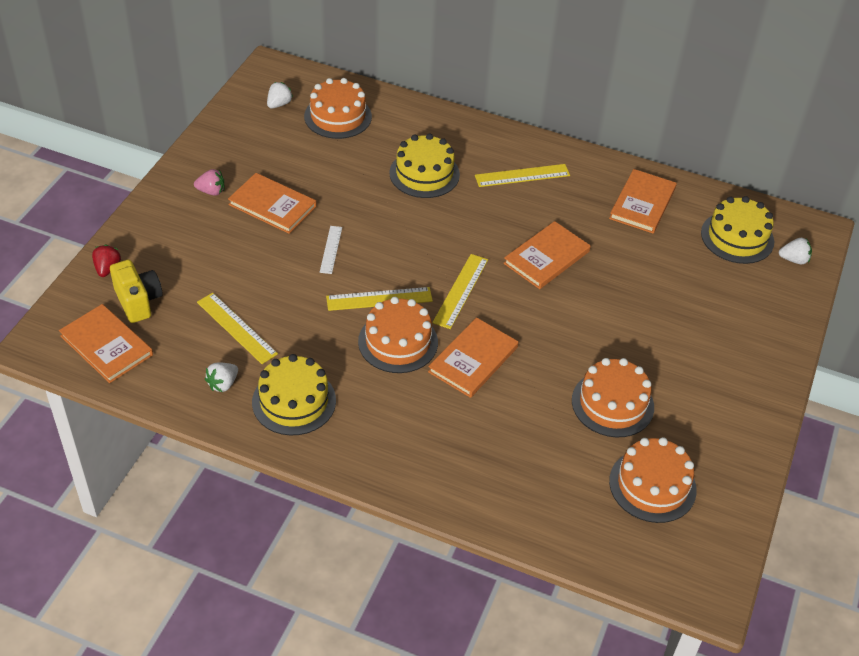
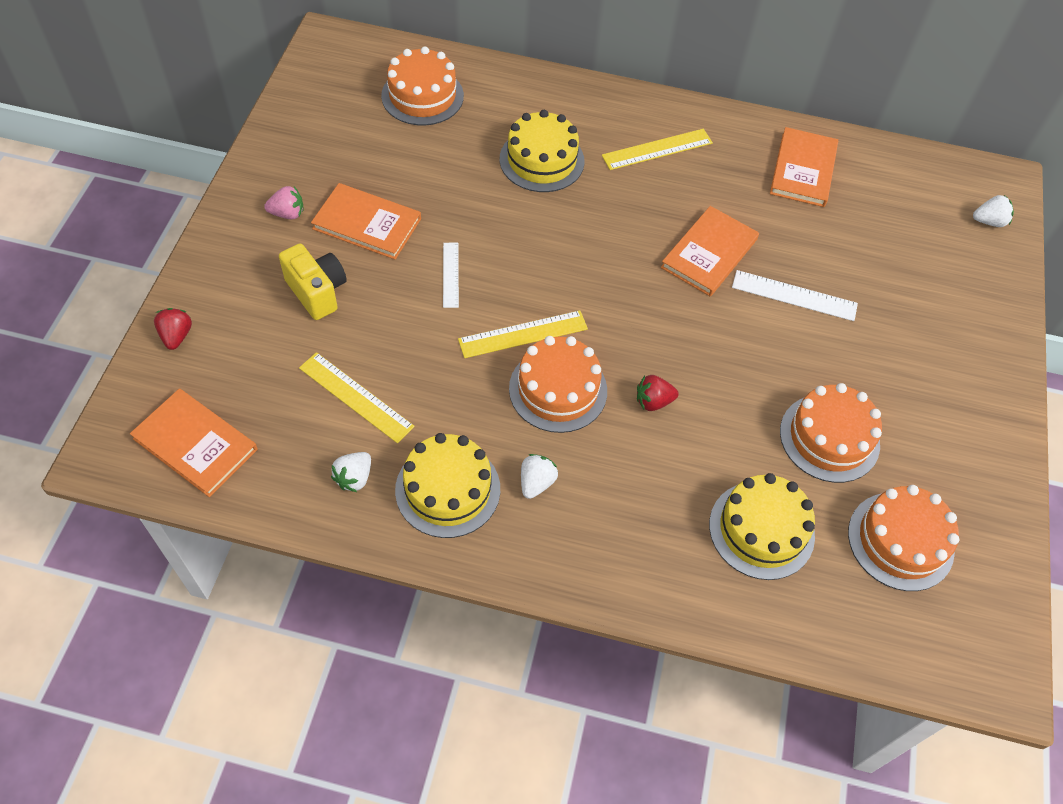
camera: 10 degrees left, 10 degrees up
yellow camera [110,260,163,323] -> yellow camera moved to [279,244,347,320]
white strawberry [267,82,293,108] -> white strawberry moved to [521,454,558,499]
orange book [428,317,518,398] -> red strawberry [637,375,679,411]
yellow ruler [432,254,488,329] -> none
yellow cake [701,196,774,264] -> yellow cake moved to [709,473,815,580]
none -> white ruler [732,270,858,321]

